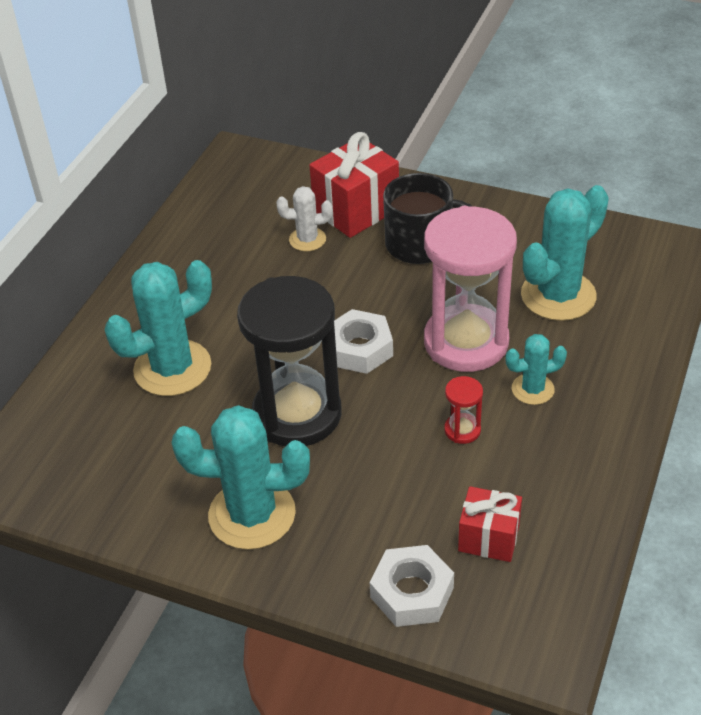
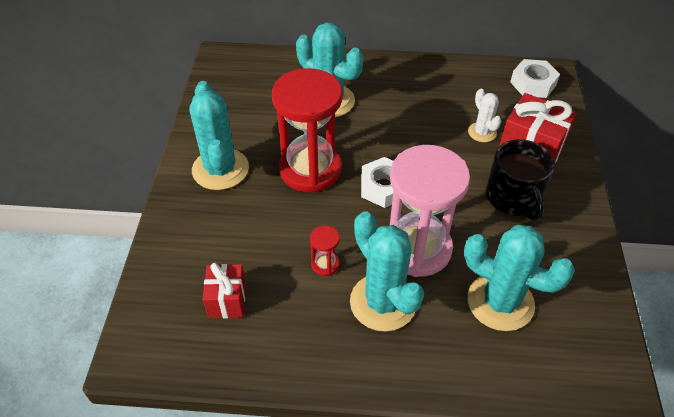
camera: 70 degrees right, 5 degrees up
black hourglass [237,276,341,446] -> red hourglass [272,68,342,193]
white nut [370,545,454,627] -> white nut moved to [510,59,560,98]
turquoise cactus [506,334,567,405] -> turquoise cactus [350,211,424,332], size x1.89

